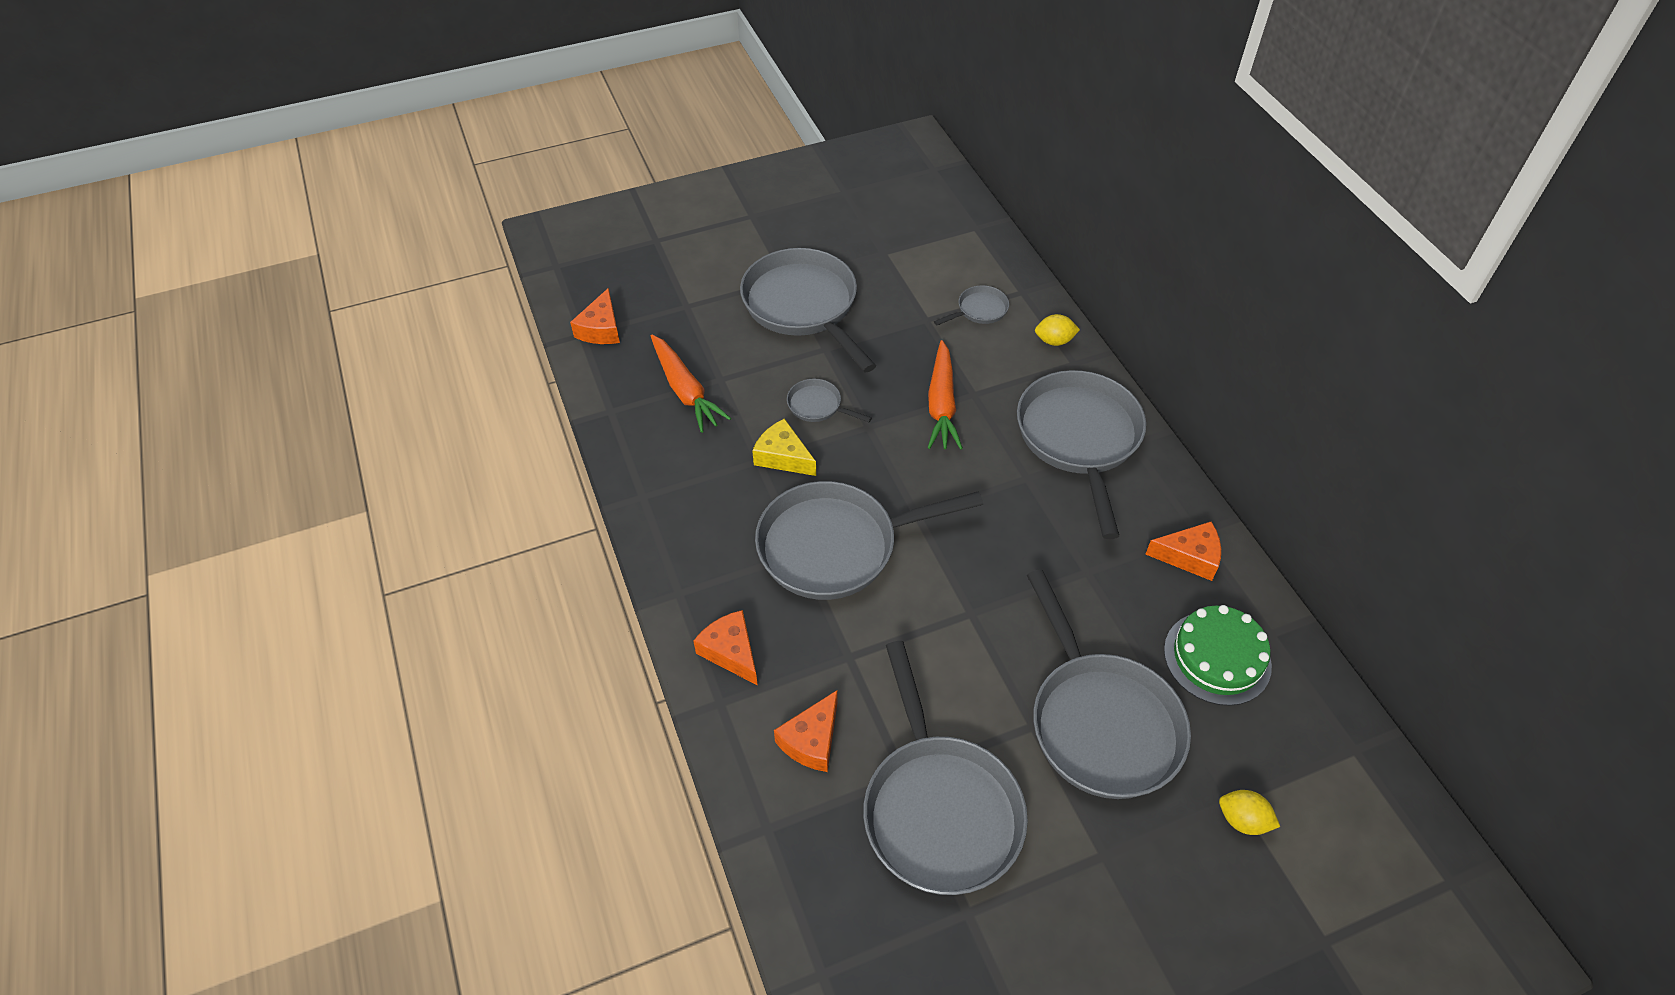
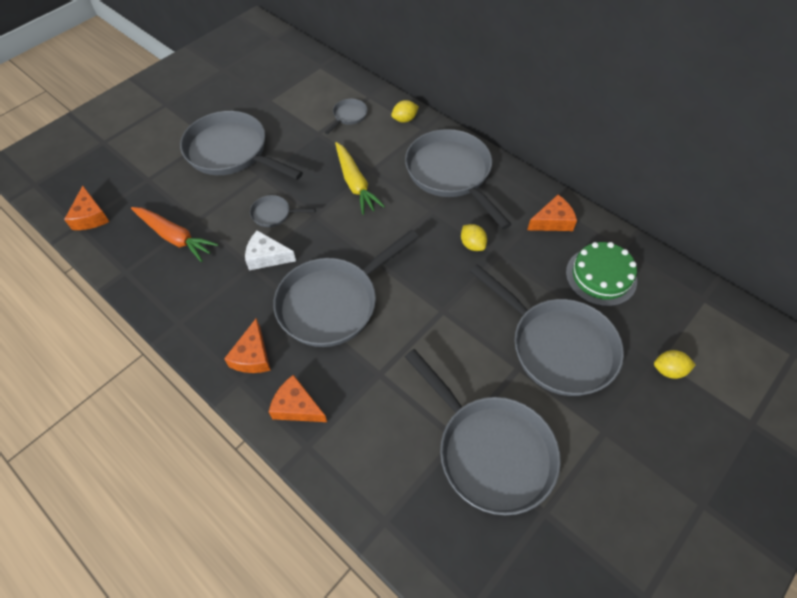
camera: 25 degrees left, 5 degrees up
yellow cheese [752,418,816,476] -> white cheese [245,230,296,270]
orange cheese [774,690,838,772] -> orange cheese moved to [224,318,271,373]
orange carrot [928,340,963,450] -> yellow carrot [335,142,385,215]
none -> yellow lemon [461,224,487,251]

